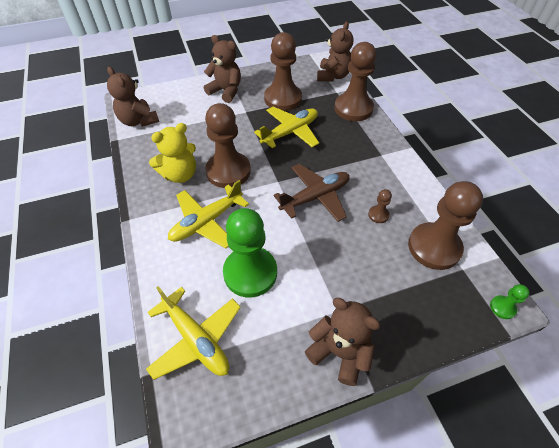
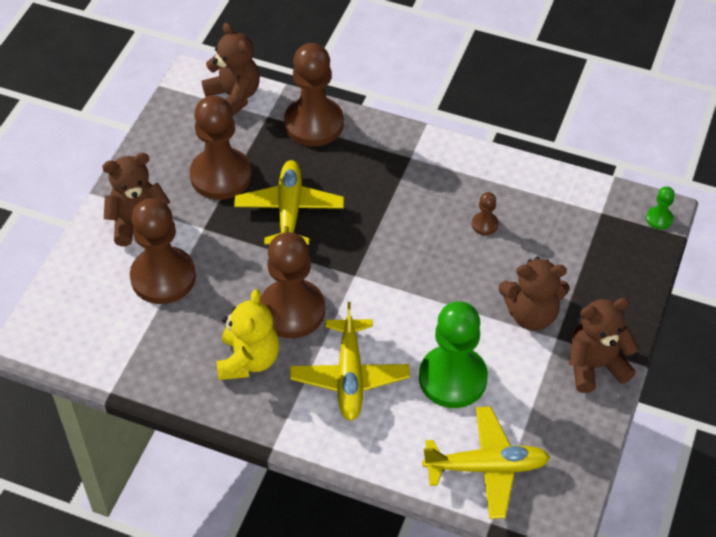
camera: 50 degrees left, 0 degrees up
brown teddy bear [107,67,159,127] -> brown teddy bear moved to [499,257,570,331]
brown plane [274,164,350,222] -> none
brown pawn [408,181,483,270] -> brown pawn moved to [130,198,196,304]

